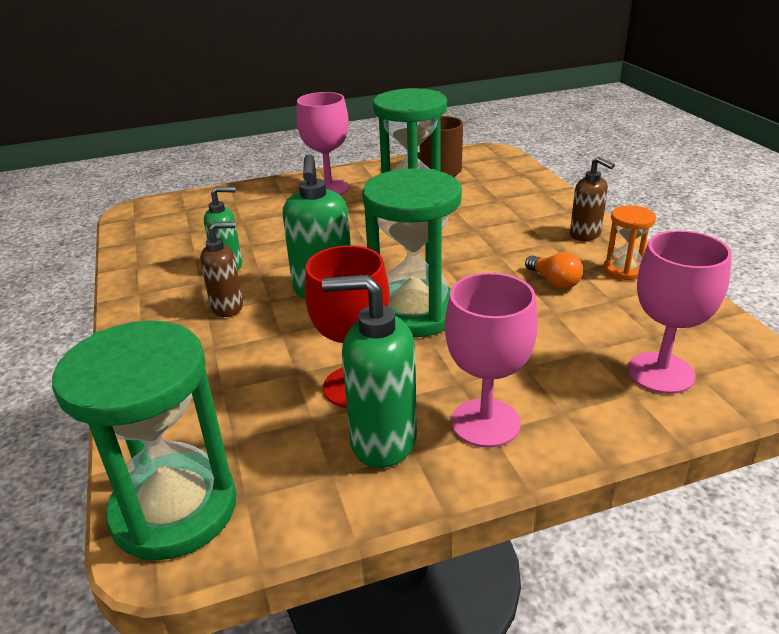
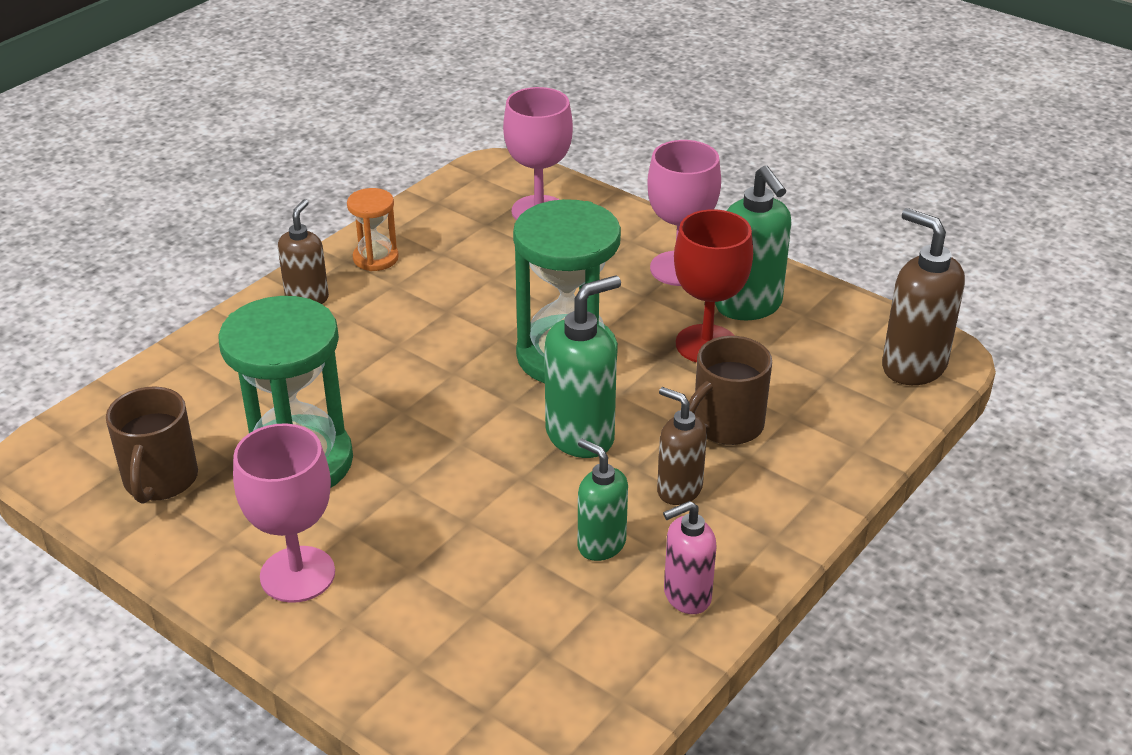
camera: 125 degrees left, 5 degrees up
green hourglass [52,321,237,560] -> brown soap dispenser [882,208,965,385]
orange light bulb [525,252,583,289] -> none
none -> pink soap dispenser [663,501,716,614]
none -> brown mug [689,336,772,445]

